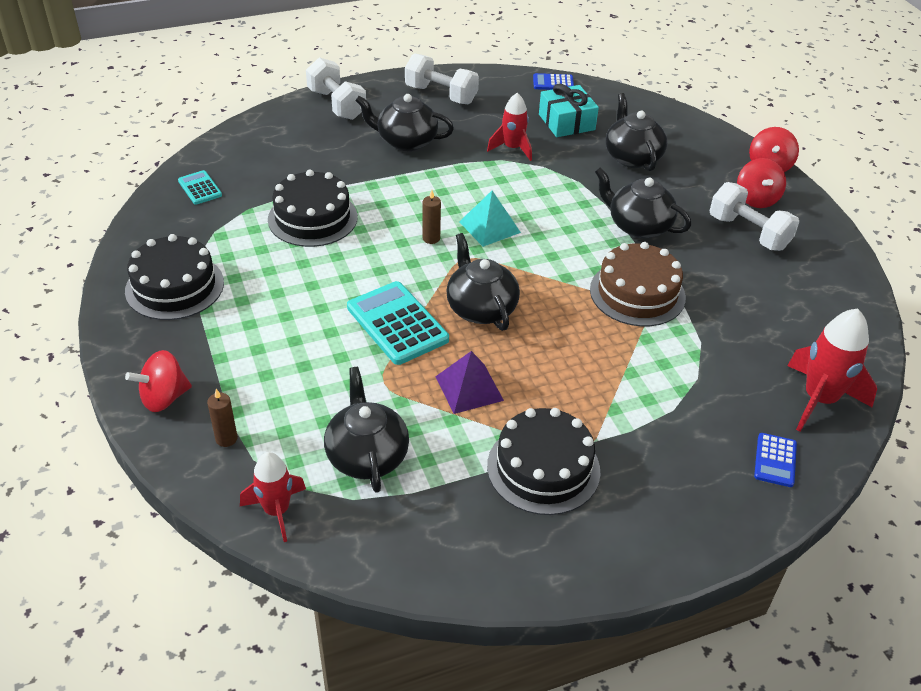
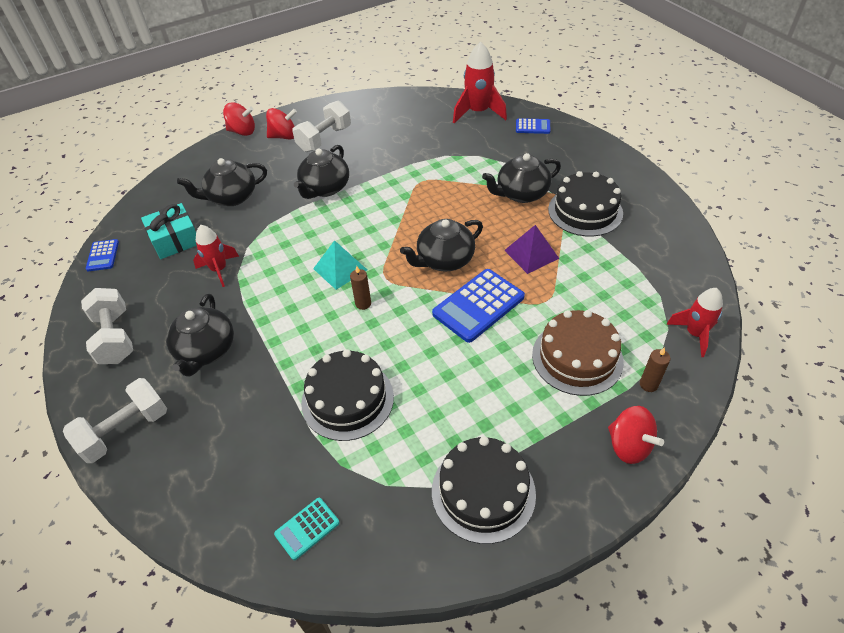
camera: 95 degrees left, 5 degrees up
black teapot [324,367,409,493] -> black teapot moved to [482,153,561,203]
turquoise calculator [347,281,449,365] -> blue calculator [432,269,525,343]
white dumbbell [405,53,479,104] -> white dumbbell turned 45 degrees counterclockwise [81,288,133,364]
brown cake [590,242,686,326] -> brown cake moved to [532,310,624,396]

